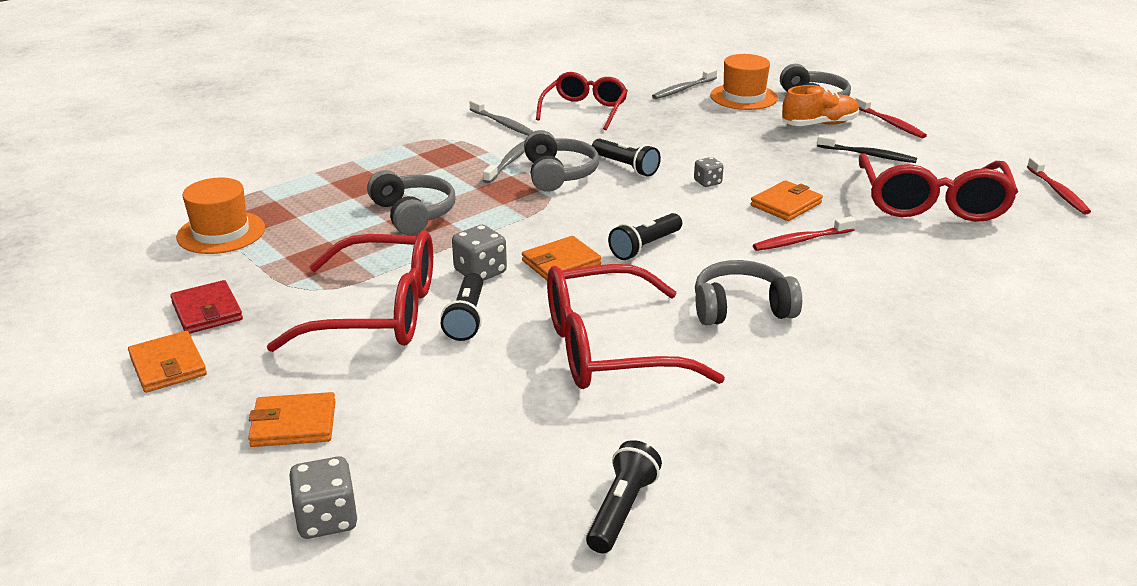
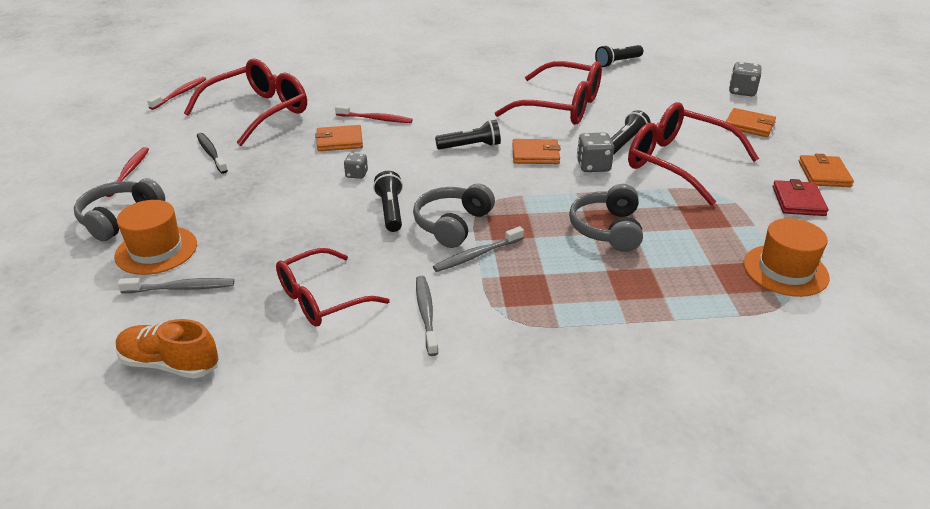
camera: 145 degrees left, 5 degrees up
grey headphones [695,260,802,325] -> none
orange shoe [782,85,859,126] -> orange shoe moved to [116,319,219,378]

